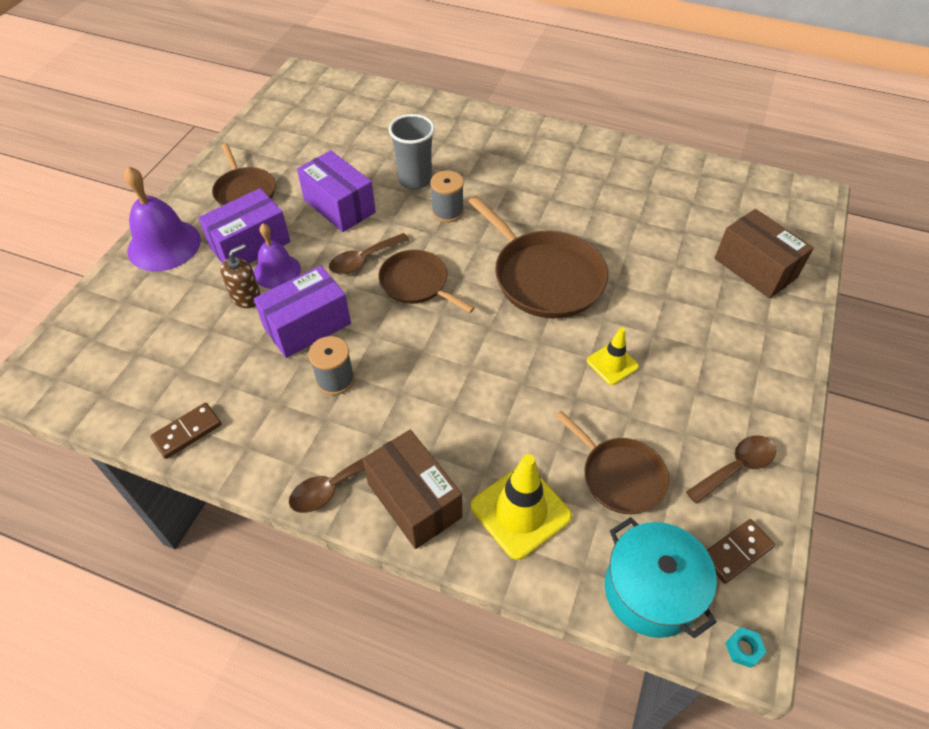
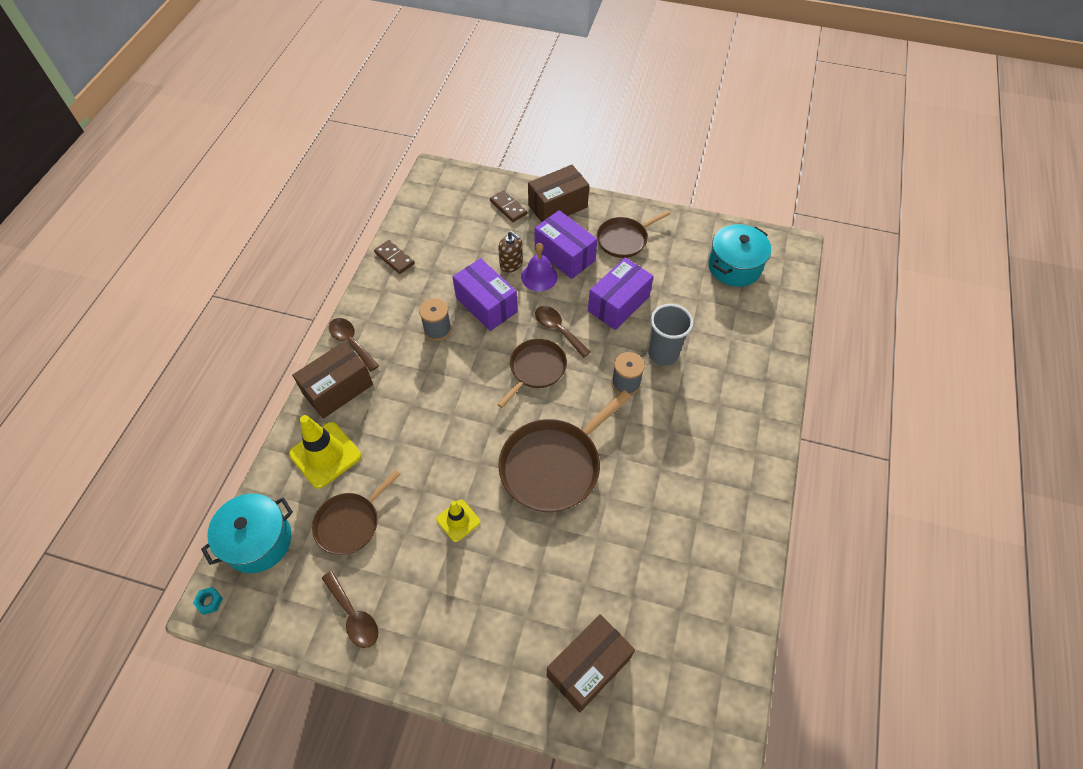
camera: 85 degrees right, 5 degrees up
purple bell [124,166,201,271] -> brown box [528,165,589,222]
brown domino [707,519,775,584] -> brown domino moved to [490,190,527,222]
none -> turquoise pot [708,224,771,287]

